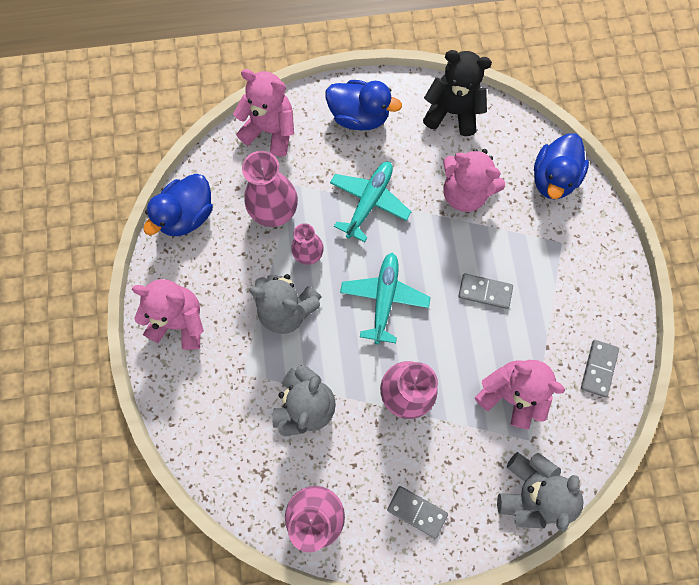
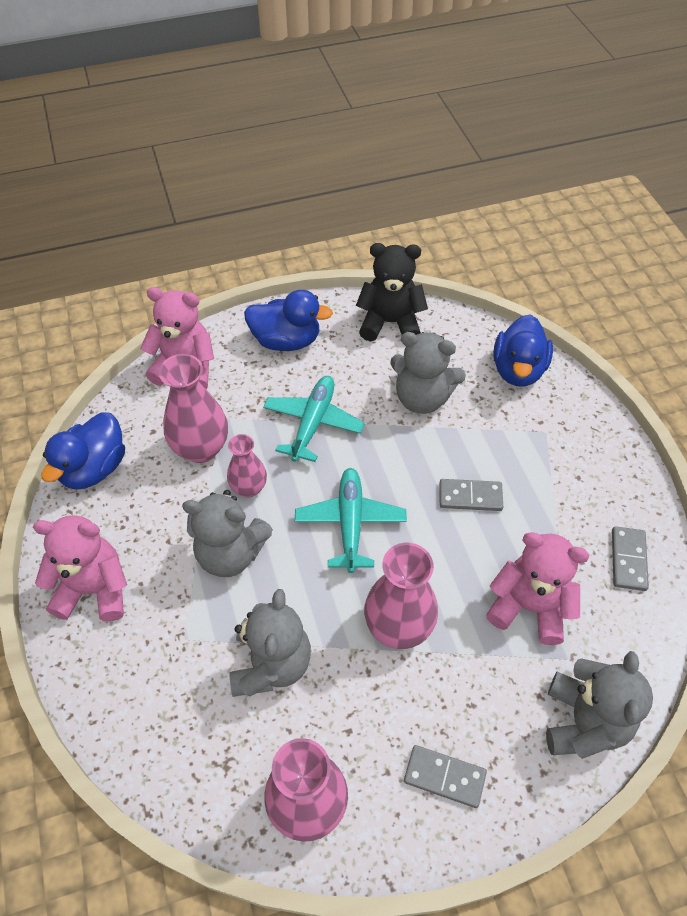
camera: 10 degrees left, 20 degrees down
pink teddy bear [443,149,505,212] -> grey teddy bear [390,332,466,414]

